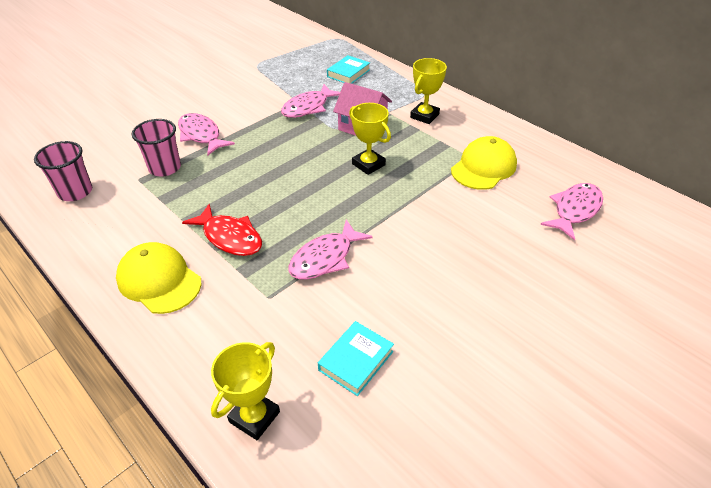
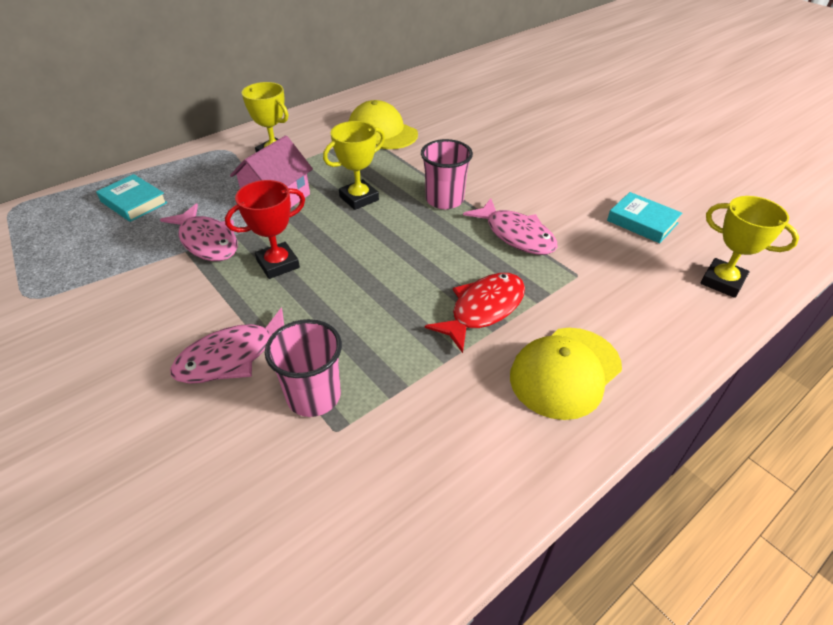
camera: 85 degrees left, 0 degrees up
pink cup [34,141,92,201] -> pink cup moved to [421,139,473,209]
pink fish [540,183,603,241] -> none
none -> red trophy [225,180,305,279]

